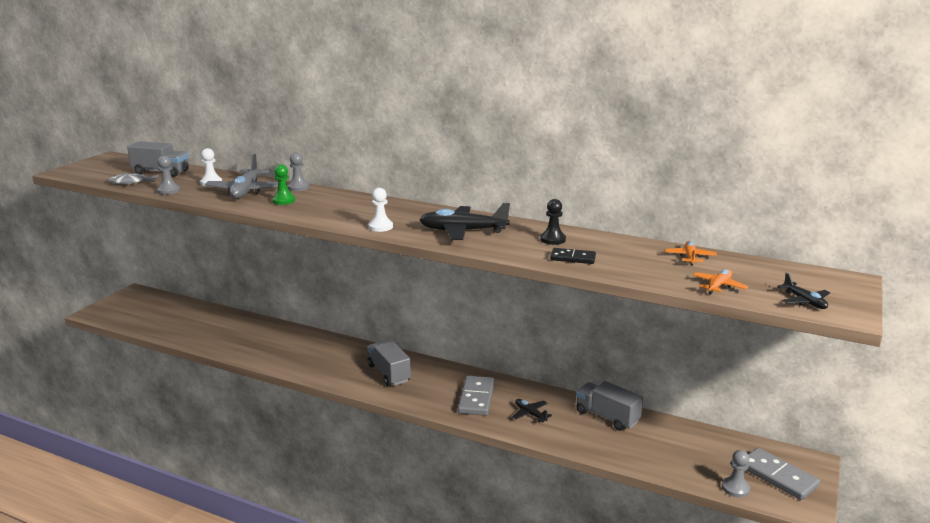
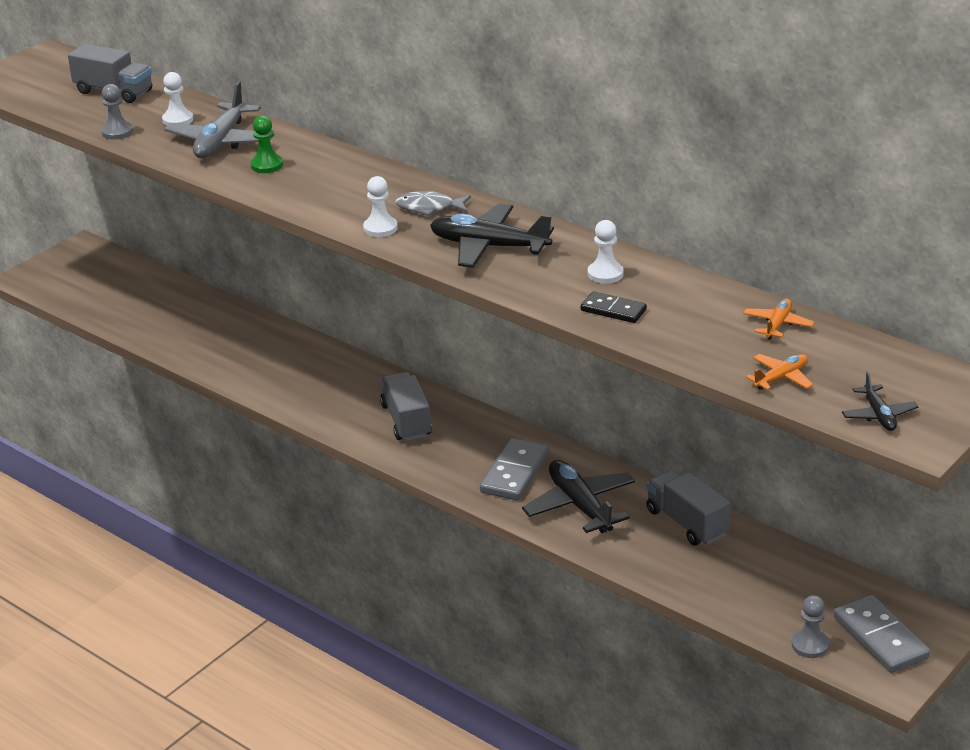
camera: 15 degrees right, 10 degrees up
grey fish [109,173,159,185] -> grey fish moved to [395,191,471,216]
grey pawn [288,153,310,191] -> none
black plane [512,399,552,422] -> black plane [522,460,635,533], size x1.92
black pawn [540,199,566,245] -> white pawn [588,220,624,284]

